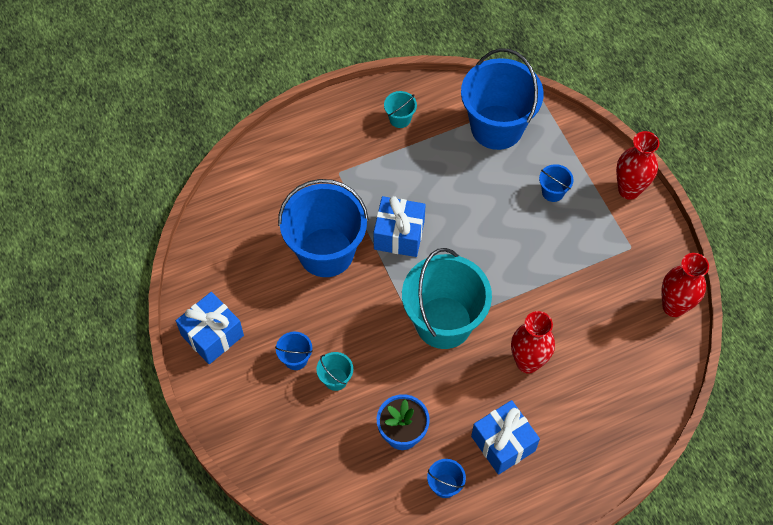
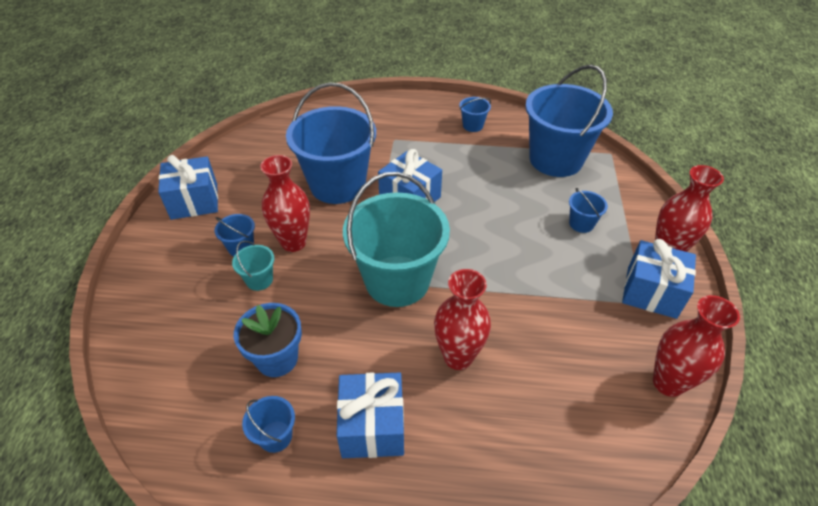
camera: 30 degrees right, 15 degrees down
turquoise bucket [384,91,417,128] -> blue bucket [459,97,491,132]
none -> red vase [260,155,310,252]
none -> blue gift [622,239,696,319]

